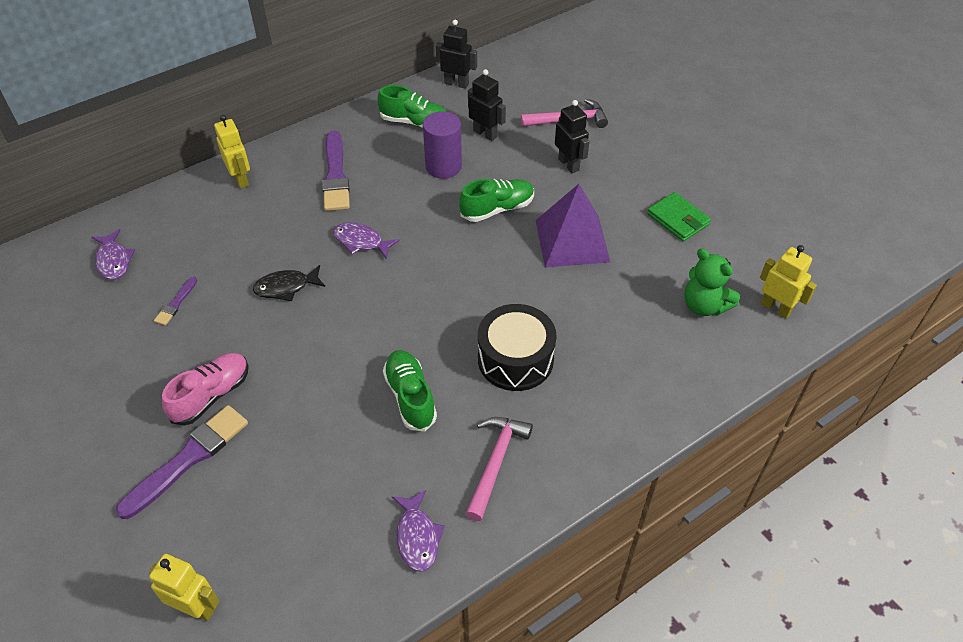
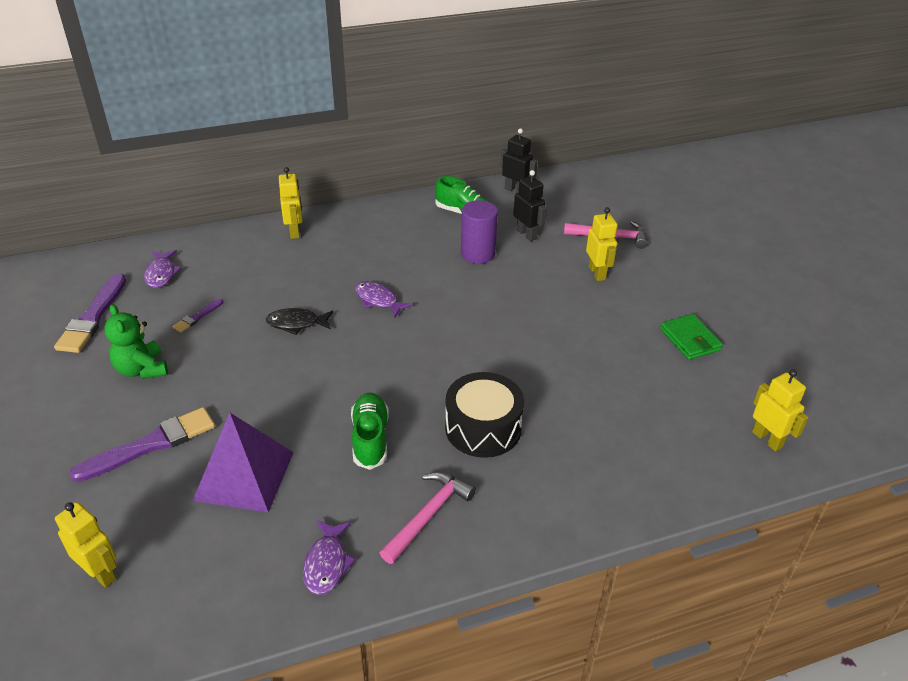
camera: 15 degrees right, 10 degrees down
pink shoe [162,353,249,426] -> none
purple brush [322,131,350,211] -> purple brush moved to [54,273,126,353]
green shoe [459,179,534,222] -> none
purple pyramid [536,184,610,267] -> purple pyramid moved to [193,413,294,513]
black robot [555,100,589,173] -> yellow robot [586,207,617,281]
green teddy bear [684,248,740,316] -> green teddy bear moved to [104,304,168,379]

